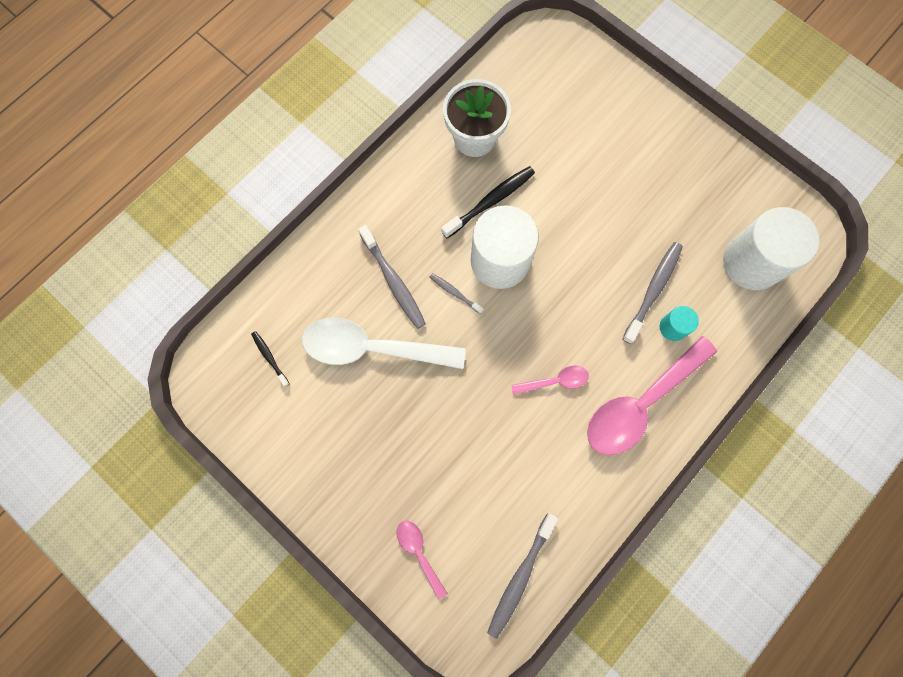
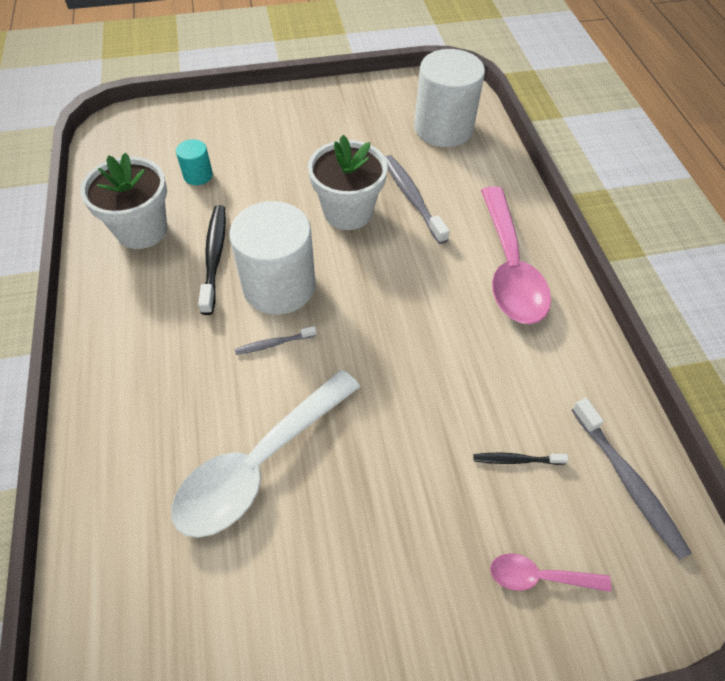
camera: 55 degrees left, 20 degrees down
black toothbrush [251,331,289,387] -> black toothbrush moved to [473,453,569,465]
grey toothbrush [358,225,426,329] -> none
pink spoon [511,366,589,395] -> none
turquoise cylinder [660,306,699,341] -> turquoise cylinder moved to [176,139,213,185]
none -> white flower pot [308,135,388,230]

